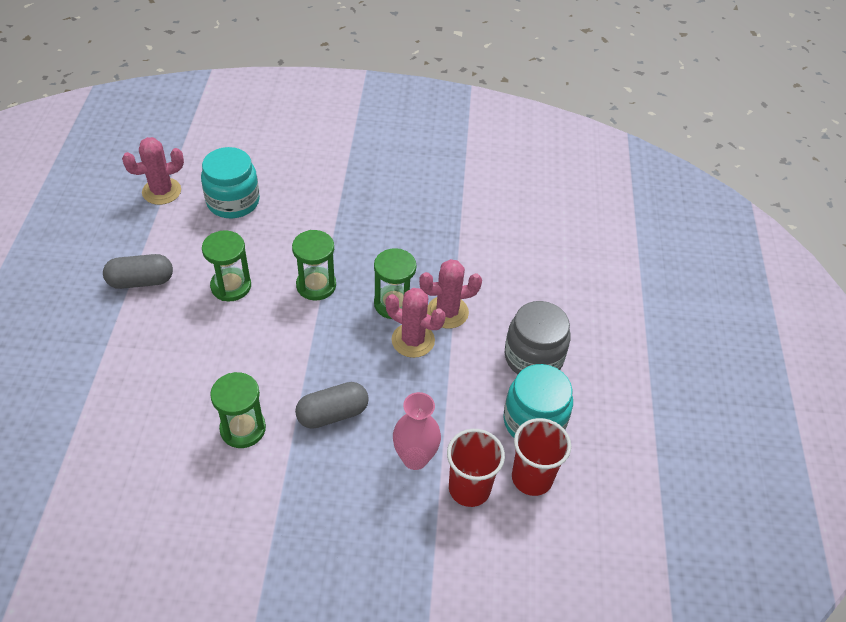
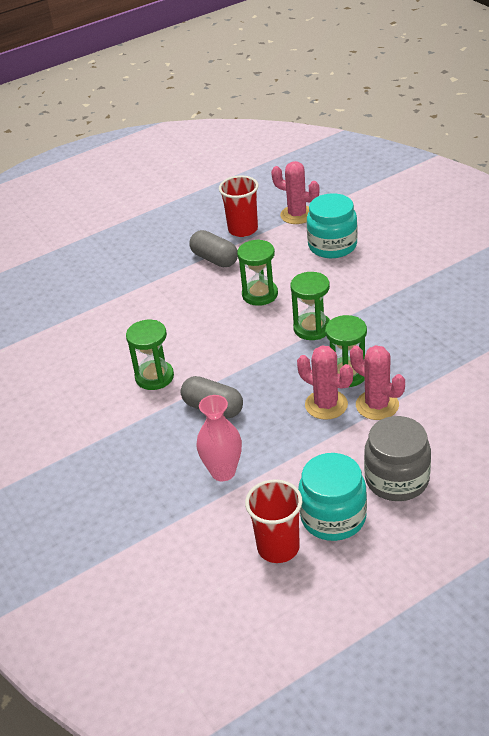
camera: 60 degrees right, 10 degrees down
pink cactus [385,288,445,358] -> pink cactus turned 45 degrees counterclockwise [297,345,353,420]
red cup [447,429,505,507] -> red cup moved to [219,175,259,237]

